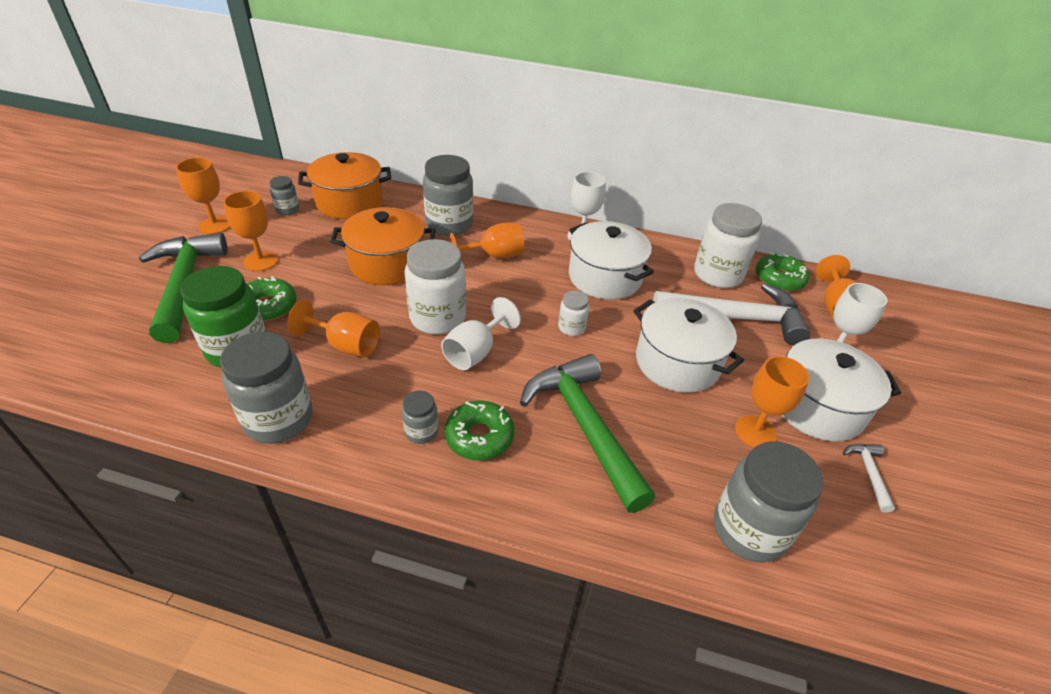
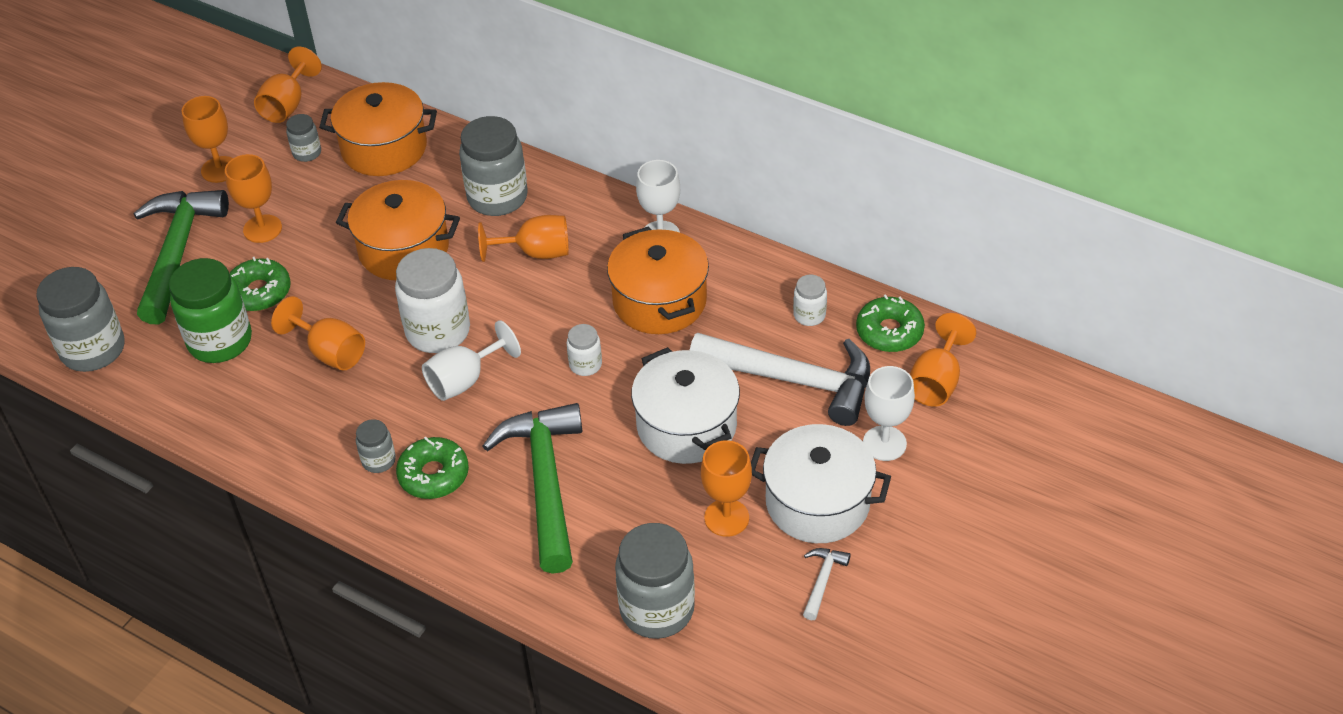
camera: 20 degrees right, 5 degrees up
grey jar [220,332,313,444] -> grey jar moved to [36,267,125,372]
white pot [569,221,654,300] -> orange pot [607,226,709,334]
white jar [694,203,762,288] -> white jar [793,275,827,326], size x0.50
none -> orange goblet [254,47,322,123]

